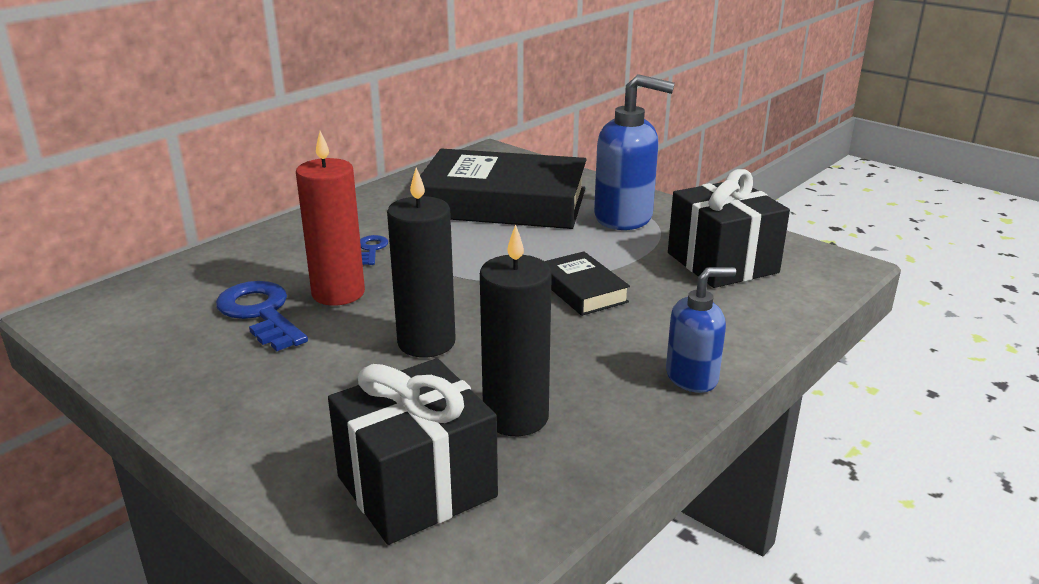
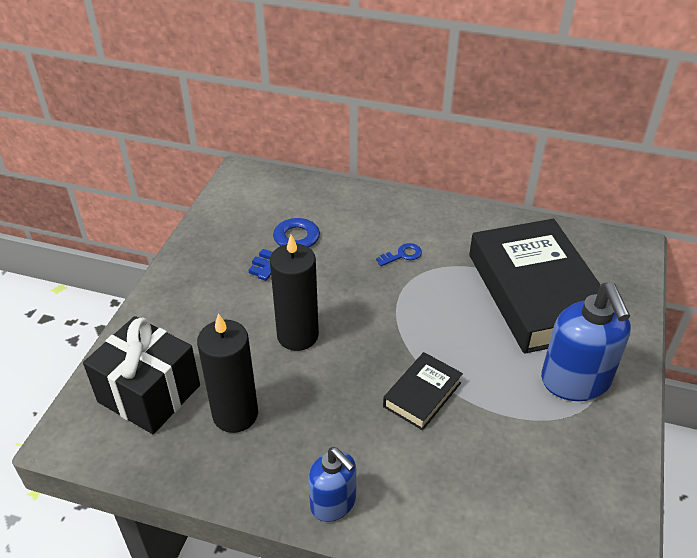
camera: 65 degrees right, 15 degrees up
red candle [296,131,365,306] -> none
black gift [668,169,790,288] -> none

